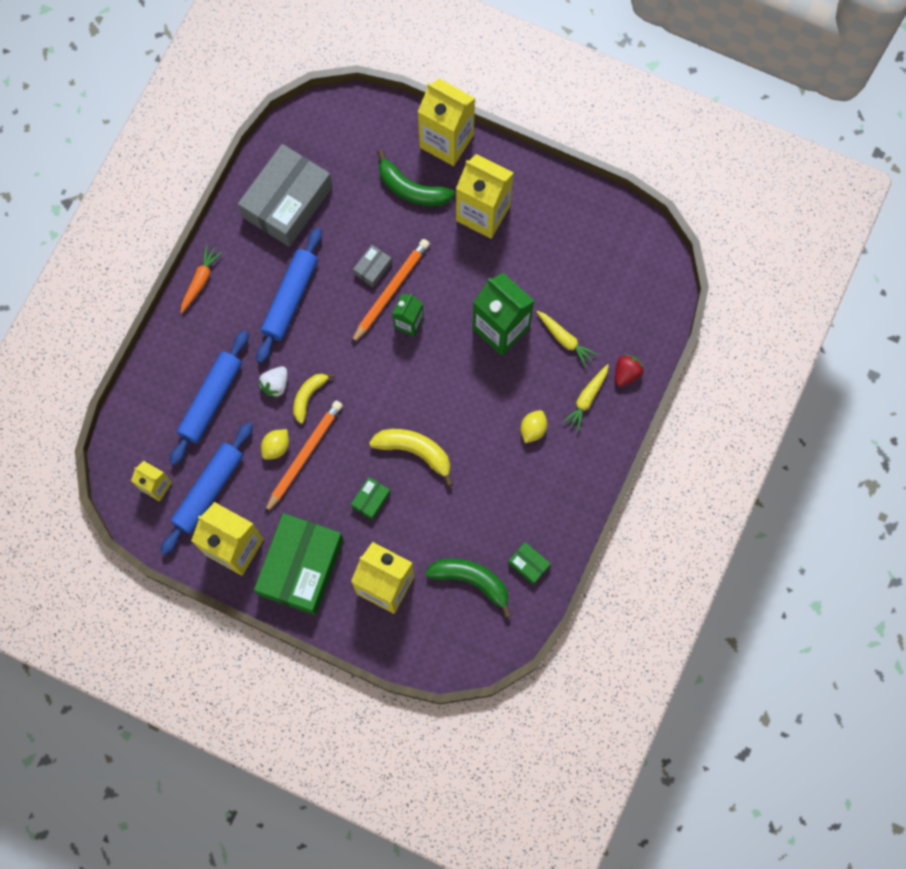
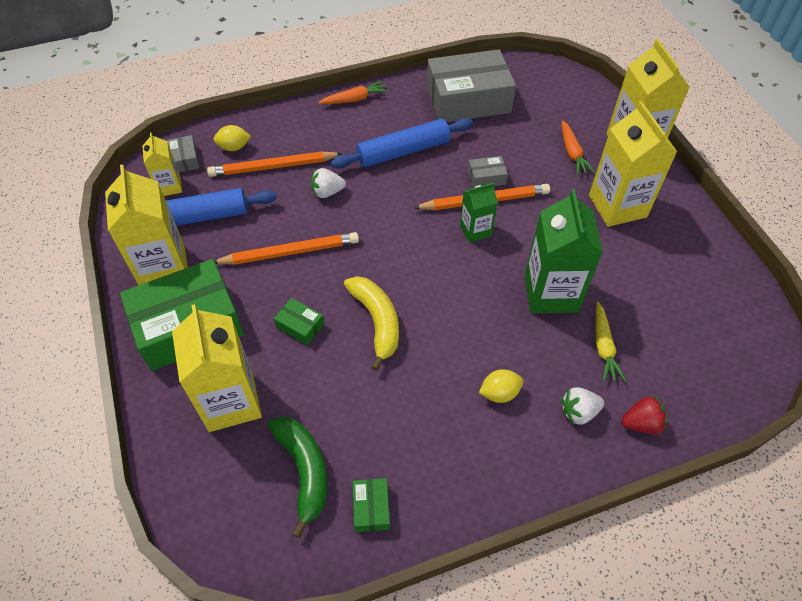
camera: 45 degrees right, 20 degrees down
blue rolling pin [170,330,249,466] -> orange pencil [207,151,342,177]
yellow lemon [261,429,289,460] -> yellow lemon moved to [214,125,251,151]
yellow banana [293,373,335,424] -> none
green box [351,477,390,520] -> green box turned 45 degrees clockwise [274,298,324,345]
green banana [377,149,455,206] -> orange carrot [562,120,595,175]
yellow carrot [562,364,609,432] -> white strawberry [561,387,604,425]
none -> grey box [167,135,200,172]

